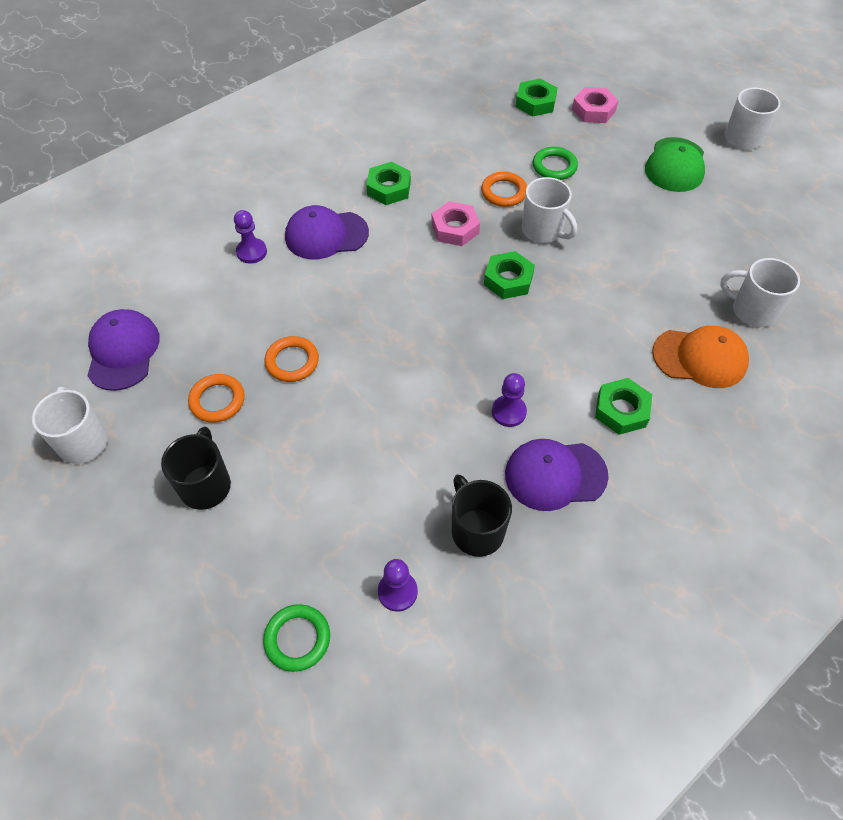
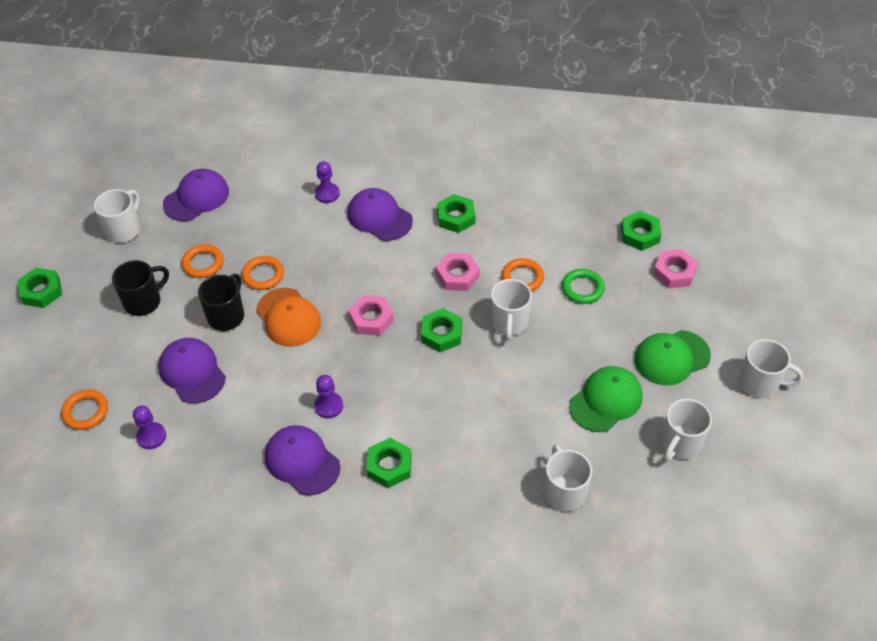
camera: 50 degrees right, 5 degrees down
green ring [263,604,330,672] -> orange ring [61,389,108,430]
black mug [452,474,512,557] -> black mug moved to [198,274,244,331]
orange cap [652,326,749,388] -> orange cap moved to [256,288,321,347]
none -> green nut [17,268,62,308]
none -> purple cap [158,338,226,403]
none -> pink nut [349,295,394,336]
none -> green cap [569,366,643,432]
none -> white mug [661,399,712,461]

